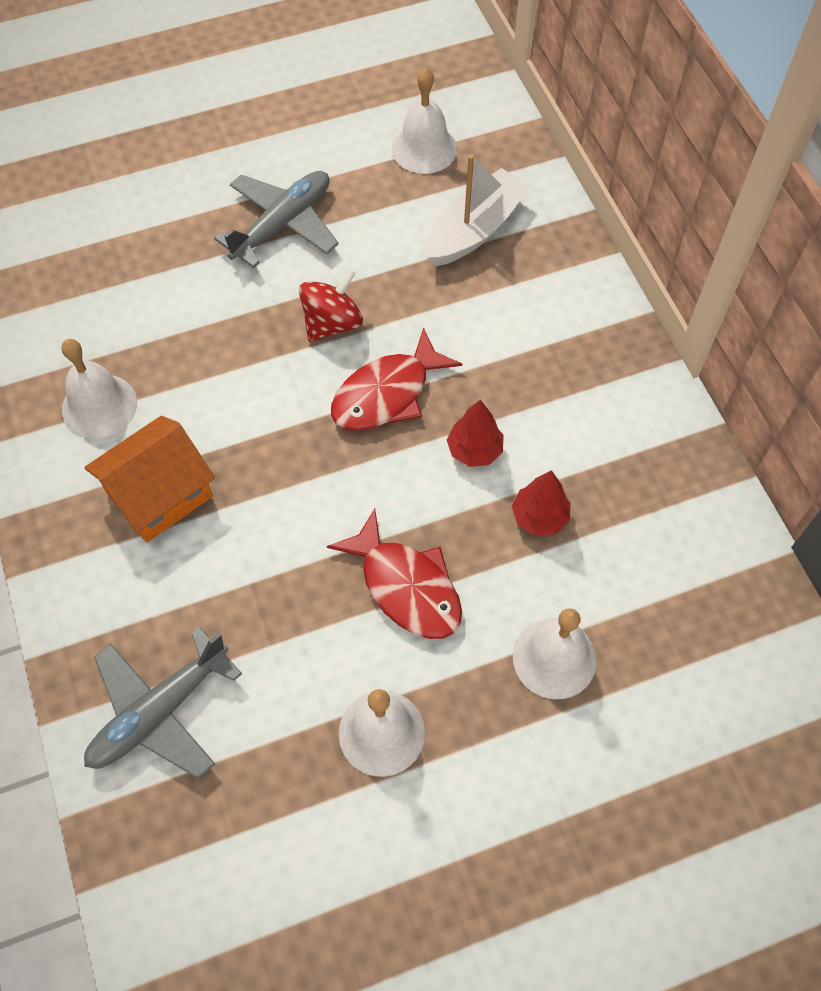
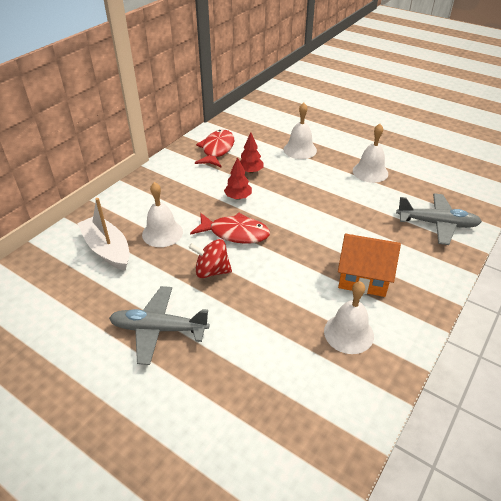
camera: 125 degrees left, 20 degrees down
red fish [327,509,462,639] -> red fish moved to [195,130,234,167]
white bell [392,68,457,174] -> white bell moved to [142,182,183,247]
white boat [426,154,530,266] -> white boat turned 45 degrees clockwise [77,198,129,270]

